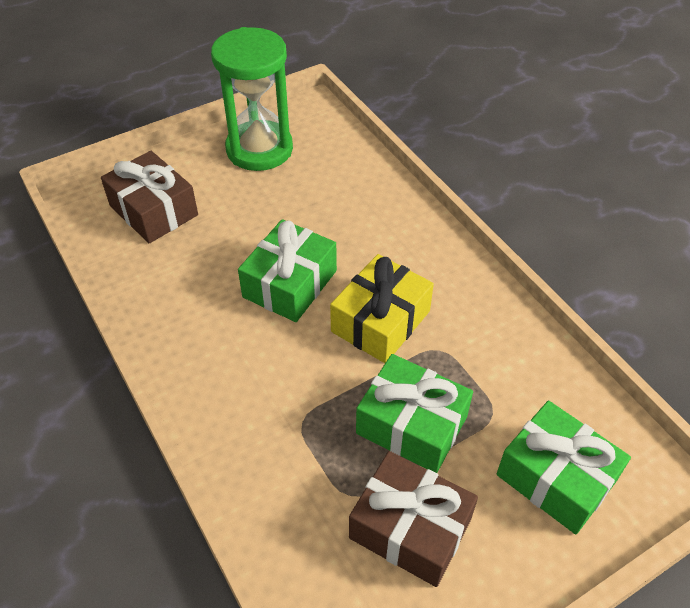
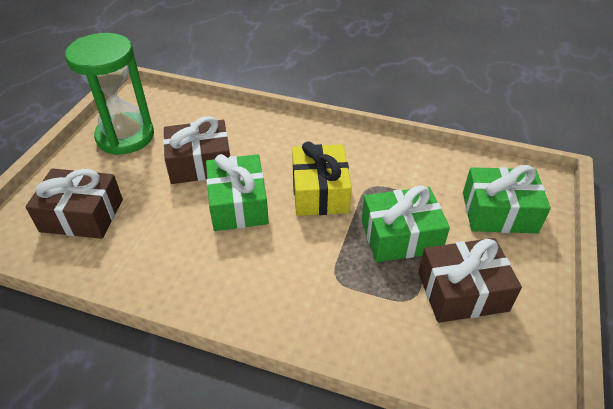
camera: 40 degrees left, 5 degrees down
none -> brown gift [163,116,230,184]

